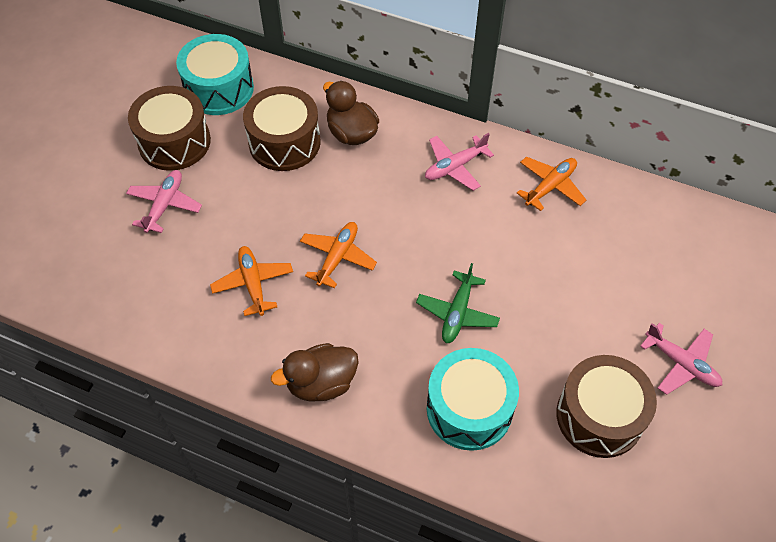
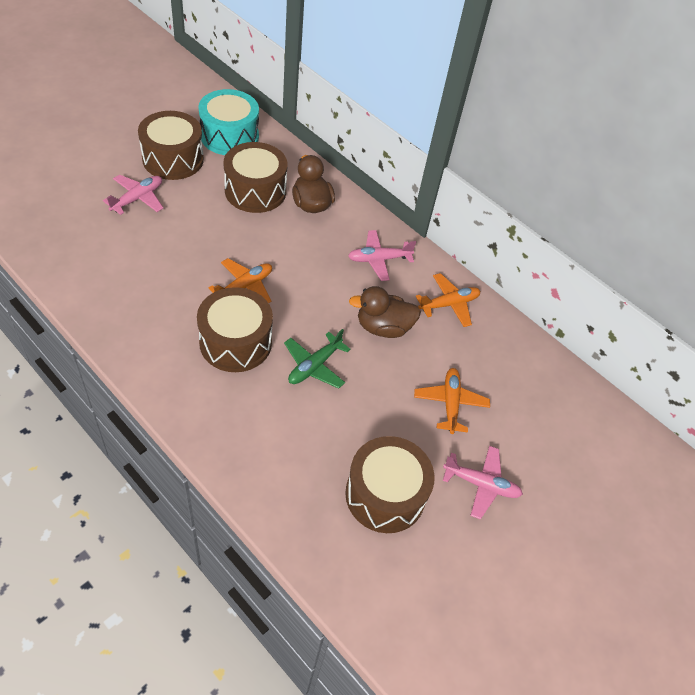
camera: 15 degrees right, 5 degrees down
orange plane [210,246,293,316] -> orange plane moved to [414,368,490,434]
brown duck [271,343,359,402] -> brown duck moved to [349,286,421,338]
turquoise drum [427,348,519,451] -> none
pink plane [640,323,722,395] -> pink plane turned 45 degrees counterclockwise [443,446,523,520]
none -> brown drum [197,287,273,372]

